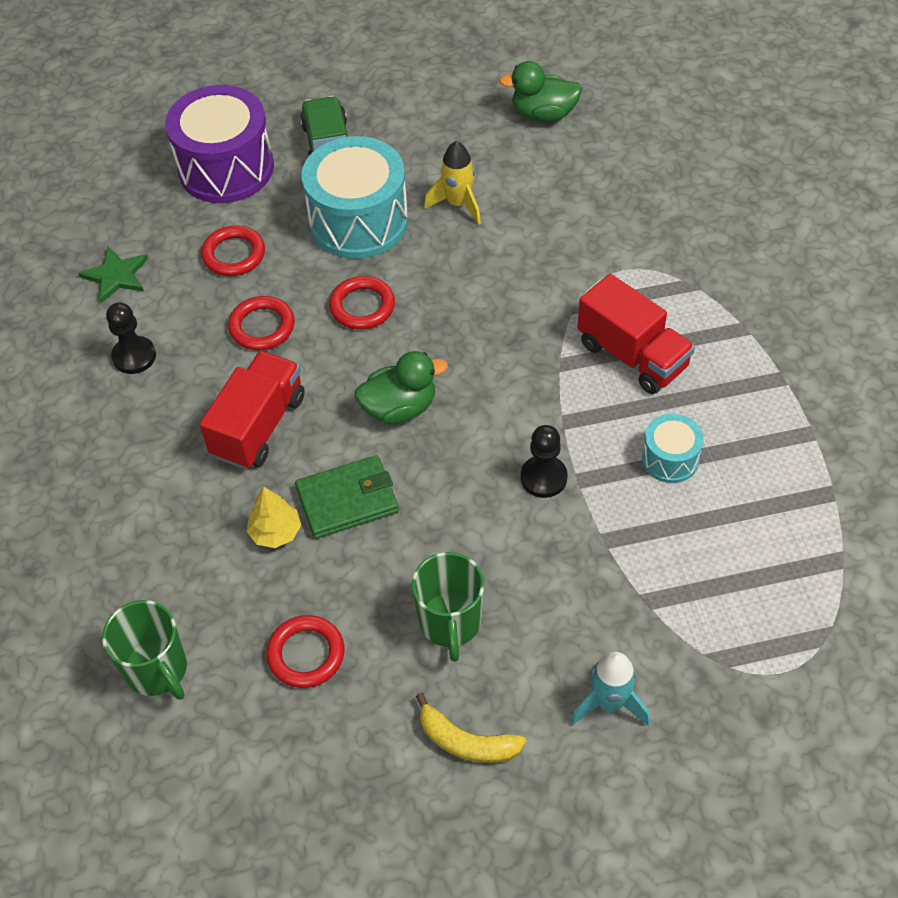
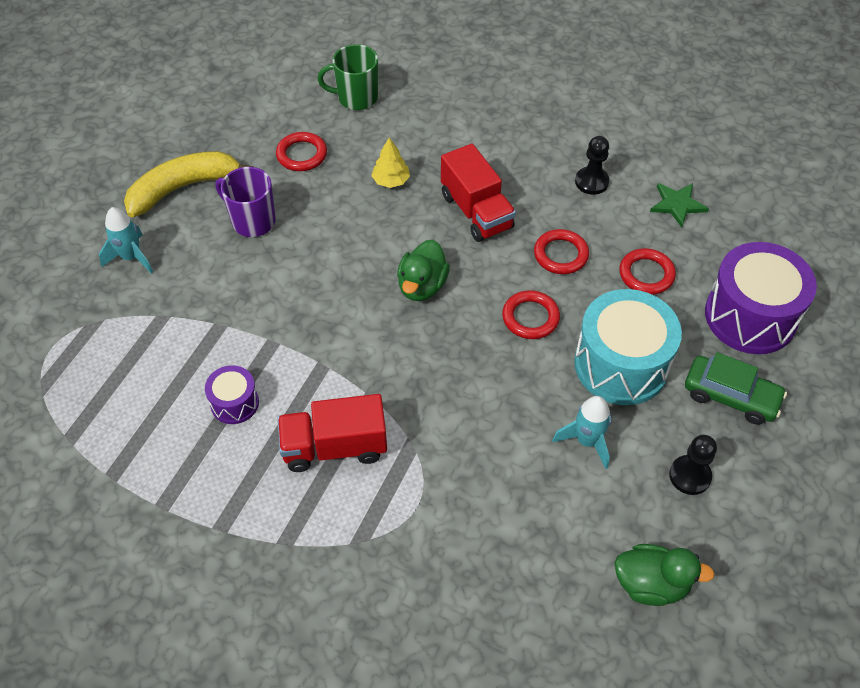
camera: 125 degrees right, 0 degrees up
green wallet [295,455,399,539] -> none
green mug [412,552,484,662] -> purple mug [215,167,276,237]
yellow banana [416,692,526,763] -> yellow banana [124,151,254,217], size x1.70
yellow rocket [424,141,481,225] -> turquoise rocket [552,396,611,469]
green duck [499,61,582,122] -> green duck turned 60 degrees clockwise [615,544,715,606]
black pawn [521,425,568,498] -> black pawn moved to [669,435,717,495]
turquoise drum [642,414,704,483] -> purple drum [205,365,259,424]

